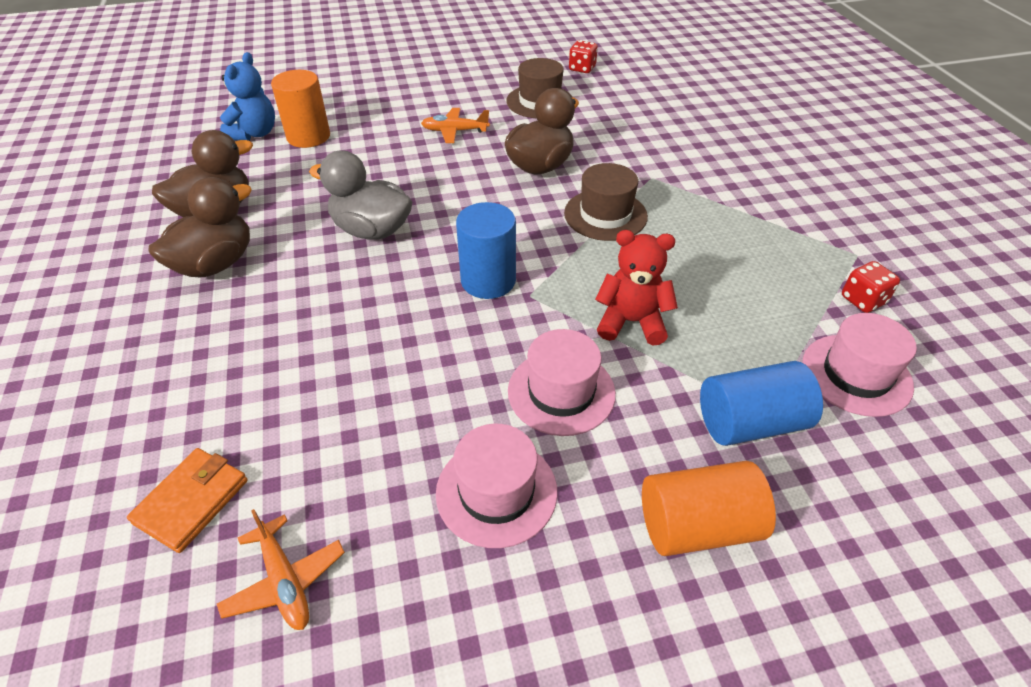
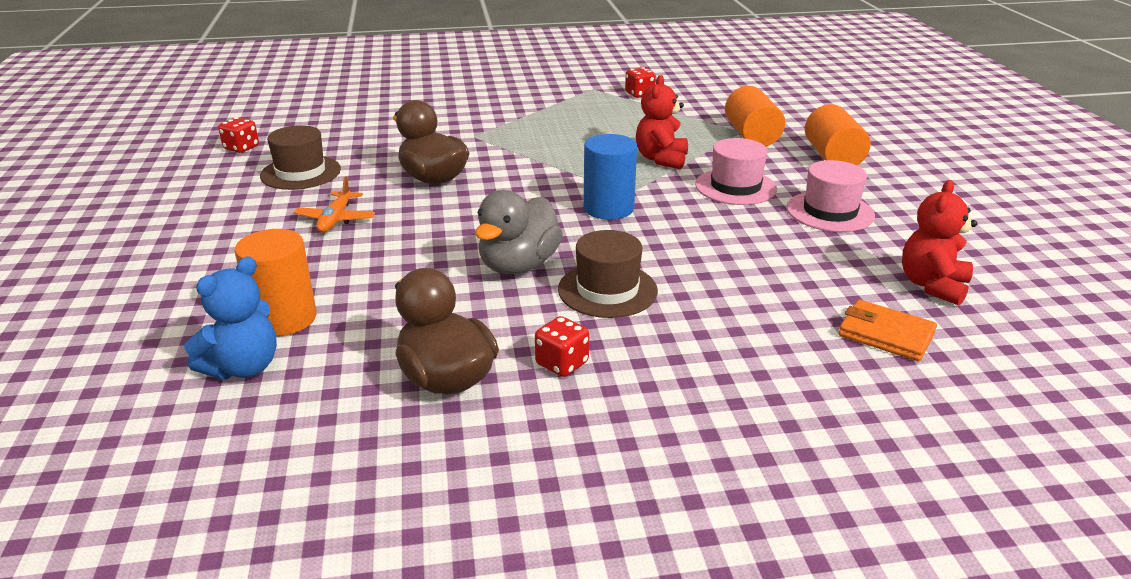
camera: 85 degrees left, 15 degrees down
brown duck [148,177,252,277] -> red dice [535,316,589,377]
orange plane [217,509,345,630] -> red teddy bear [902,180,977,305]
blue teddy bear [220,52,275,141] -> blue teddy bear turned 105 degrees clockwise [185,257,277,380]
brown hat [564,163,648,241] -> brown hat moved to [558,230,658,318]
blue cylinder [700,361,823,446] -> orange cylinder [725,86,785,147]
pink hat [802,313,917,417] -> none

